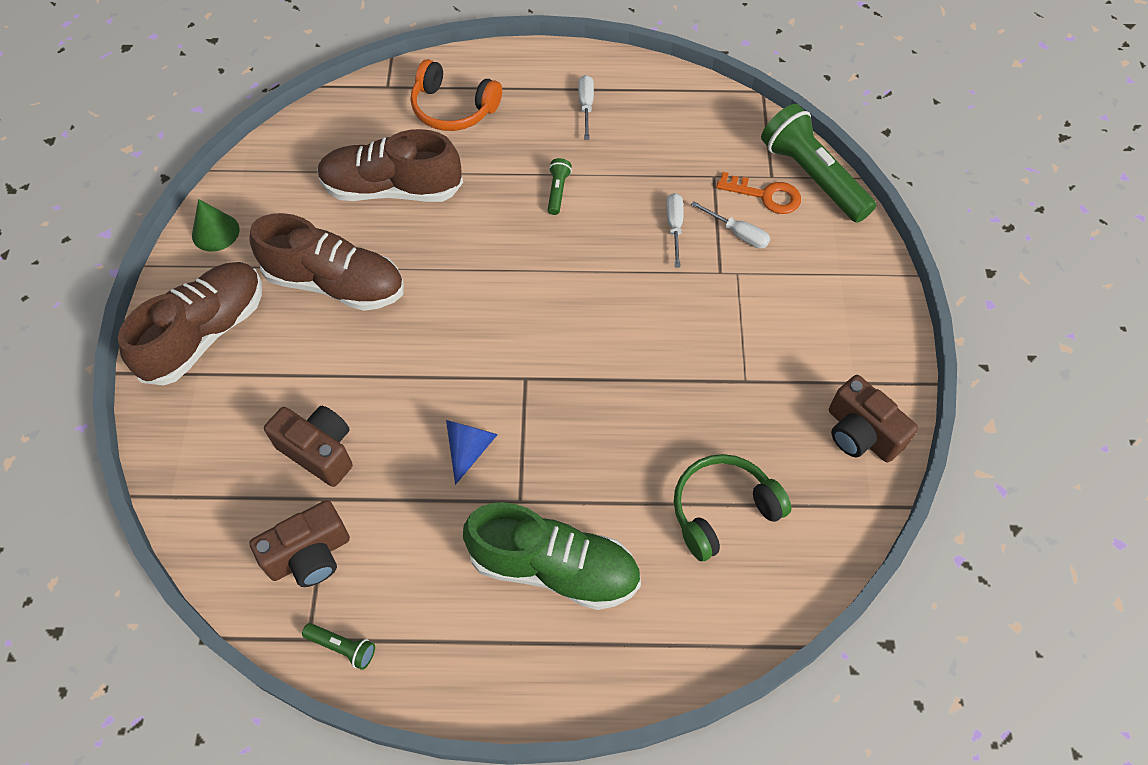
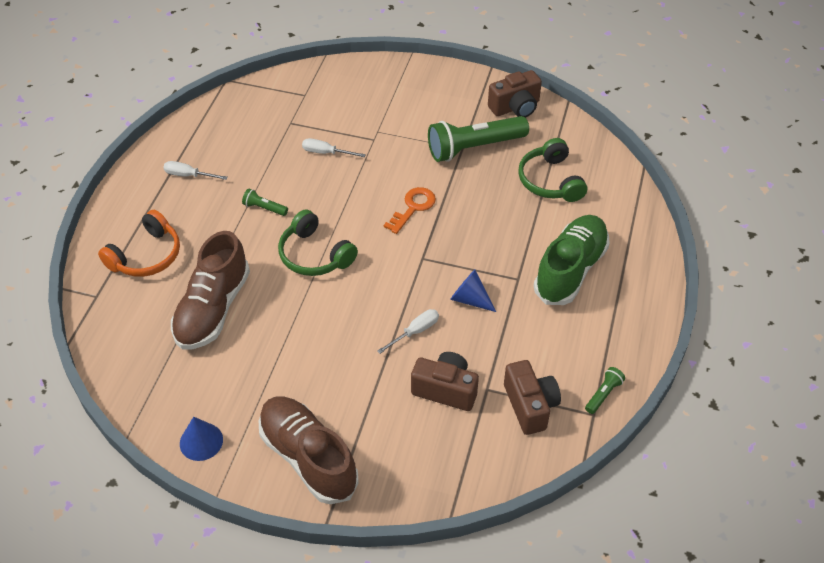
camera: 75 degrees left, 10 degrees down
green cone [192,199,239,252] -> blue cone [180,417,223,461]
brown shoe [250,213,404,311] -> none
brown camera [264,406,353,487] -> brown camera turned 60 degrees clockwise [411,352,479,411]
white screwdriver [691,201,770,249] -> white screwdriver moved to [377,309,439,354]
orange key [716,172,801,214] -> orange key moved to [384,187,436,234]
green flashlight [761,104,876,223] -> green flashlight moved to [428,116,529,162]
none -> green headphones [278,210,358,276]

